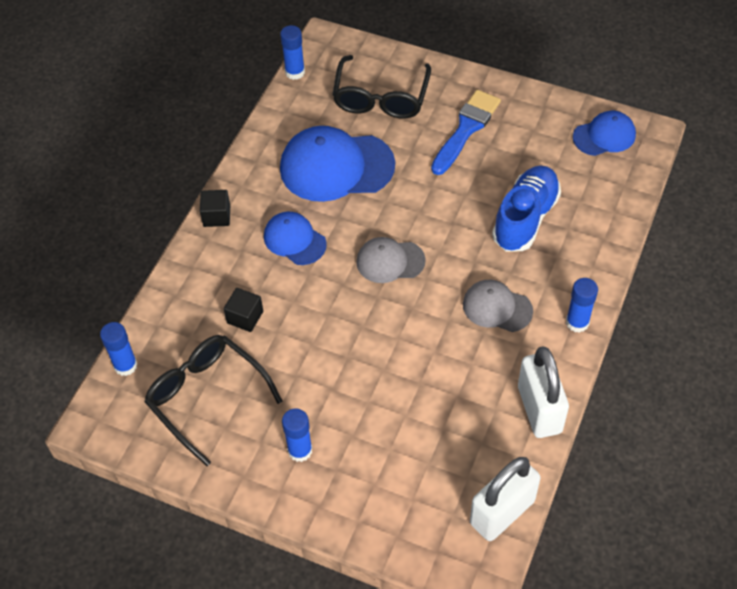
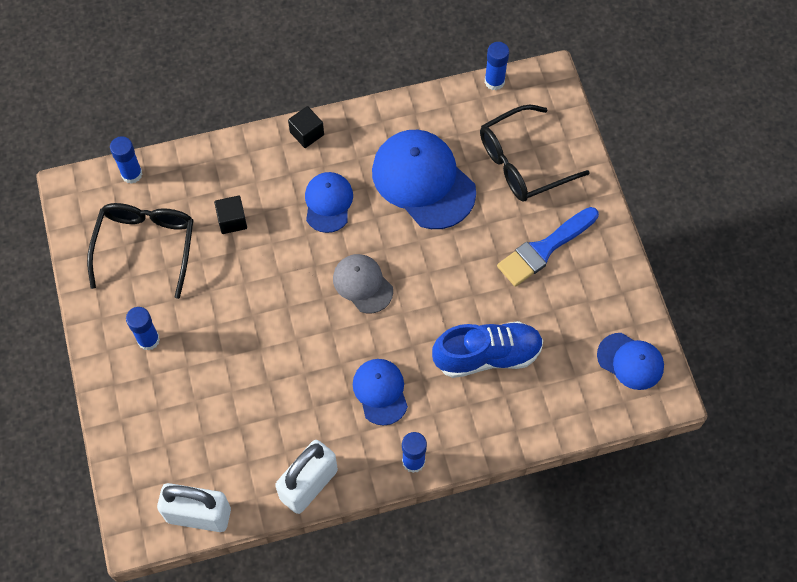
camera: 50 degrees right, 10 degrees up
blue brush [431,90,501,175] -> blue brush turned 150 degrees clockwise [497,207,599,287]
grey cap [463,280,533,332] -> blue cap [353,359,408,426]

